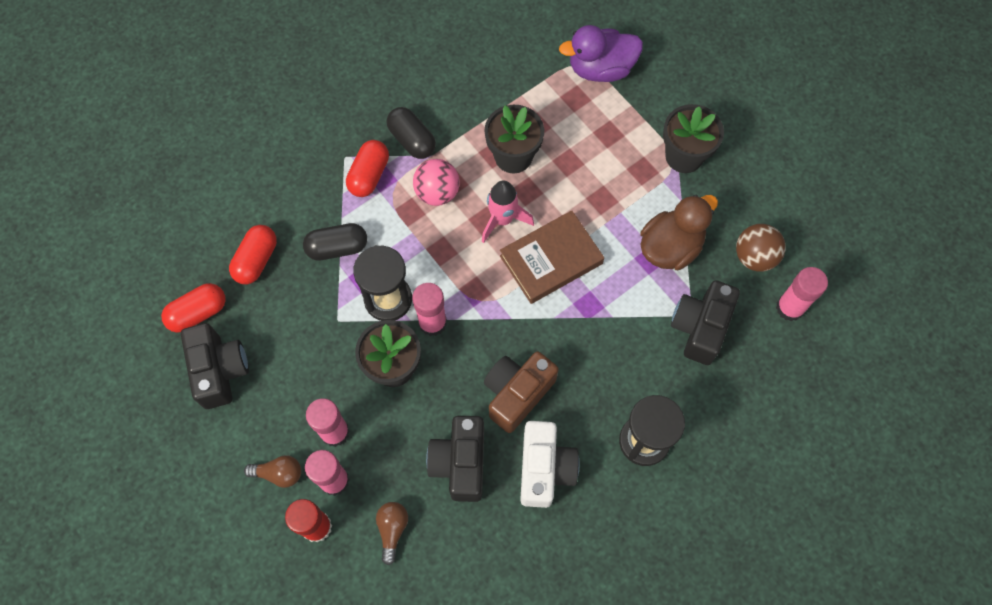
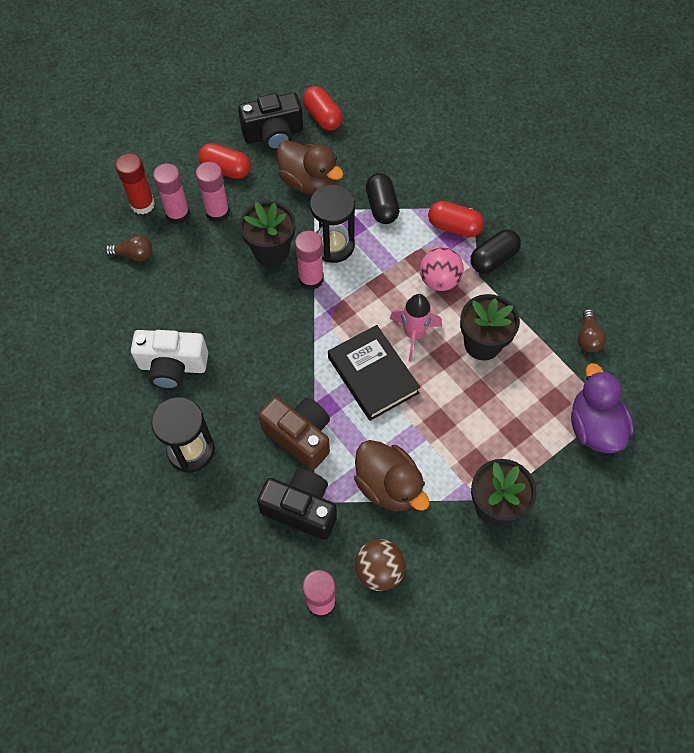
camera: 90 degrees right, 5 degrees down
red capsule [229,225,277,284] -> red capsule moved to [198,143,251,179]
brown light bulb [244,455,301,488] -> brown light bulb moved to [578,309,606,353]
black camera [426,416,484,502] -> none
brown camera [484,352,559,433] -> brown camera moved to [258,397,330,470]
brown book [500,210,604,304] -> black book [328,325,420,421]
none -> brown duck [277,140,344,195]

